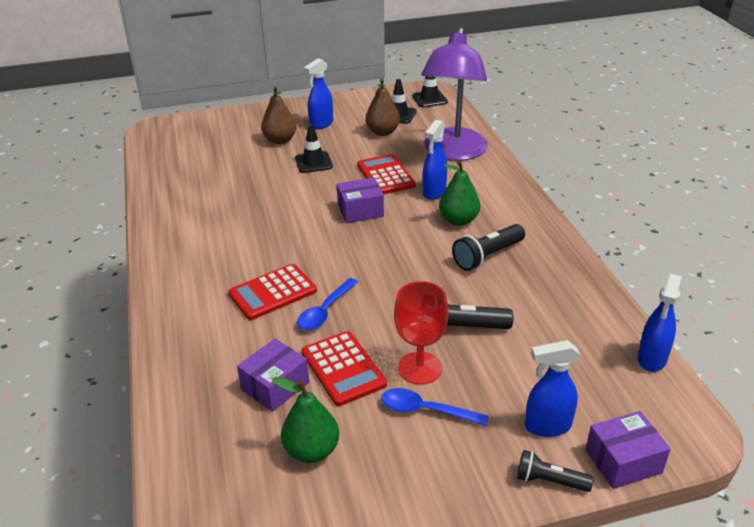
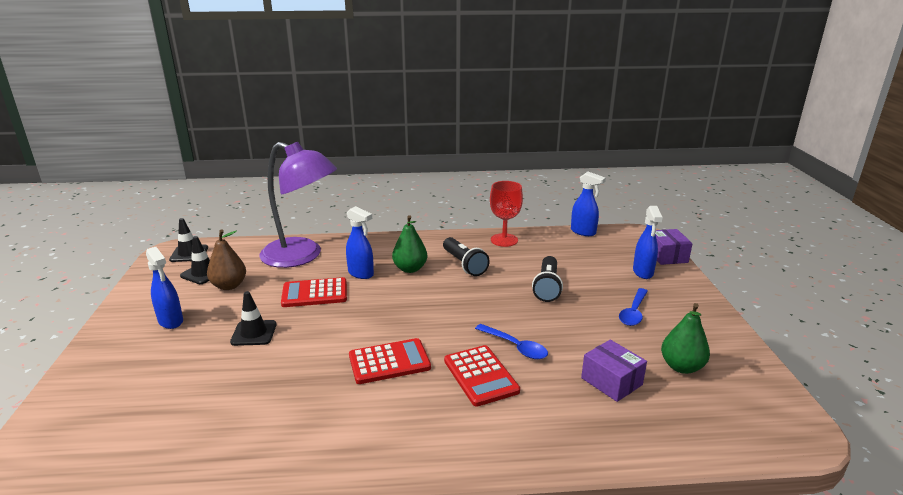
camera: 80 degrees left, 10 degrees down
brown pear [261,86,296,144] -> none
red calculator [301,331,387,406] -> red calculator moved to [349,338,431,384]
purple box [337,177,384,223] -> none
red goblet [394,281,448,385] -> red goblet moved to [490,181,523,247]
black flashlight [517,450,594,492] -> none

